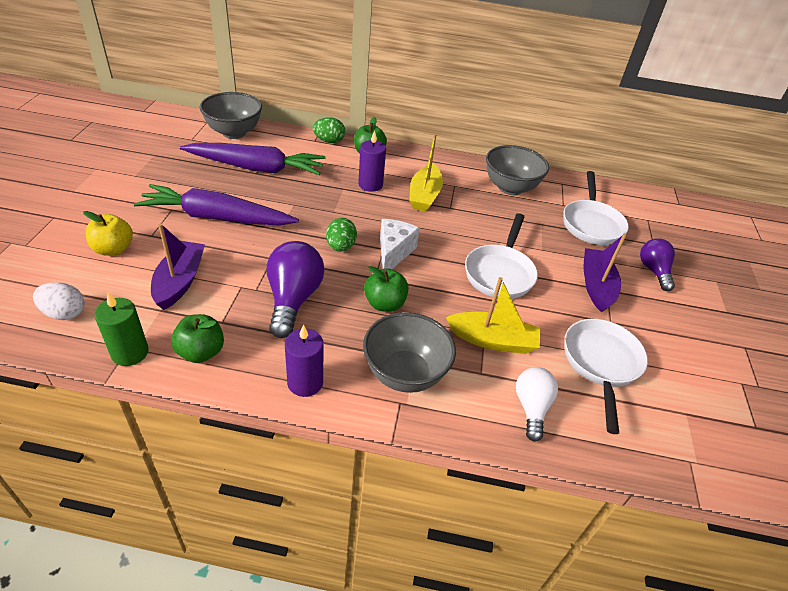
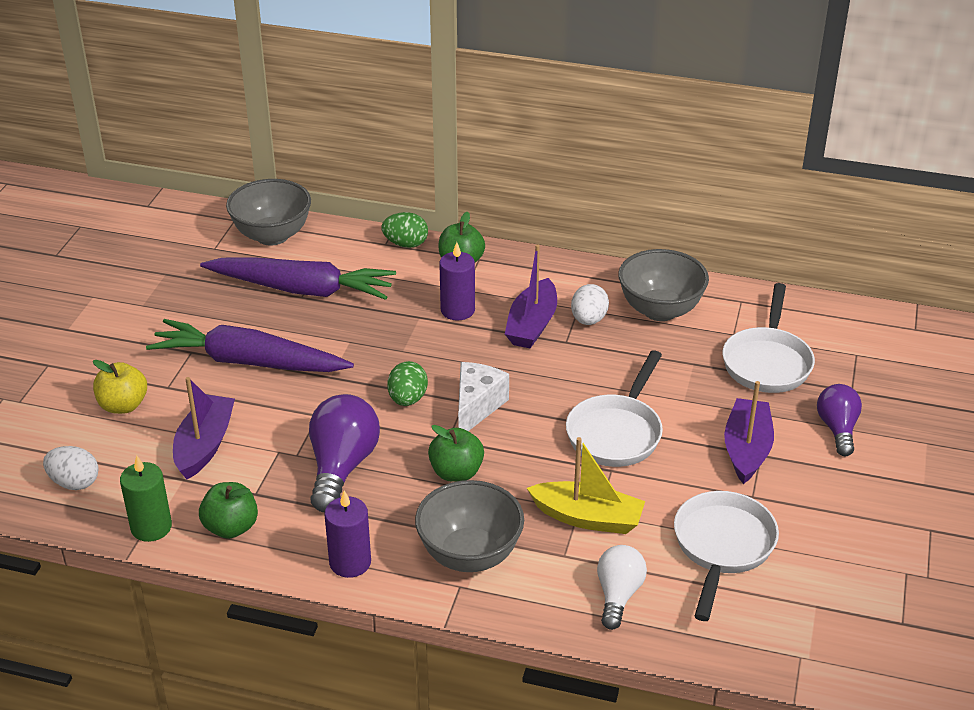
camera: 10 degrees right, 5 degrees down
yellow boat [409,134,443,212] -> purple boat [505,244,557,348]
none -> white egg [571,284,609,325]

